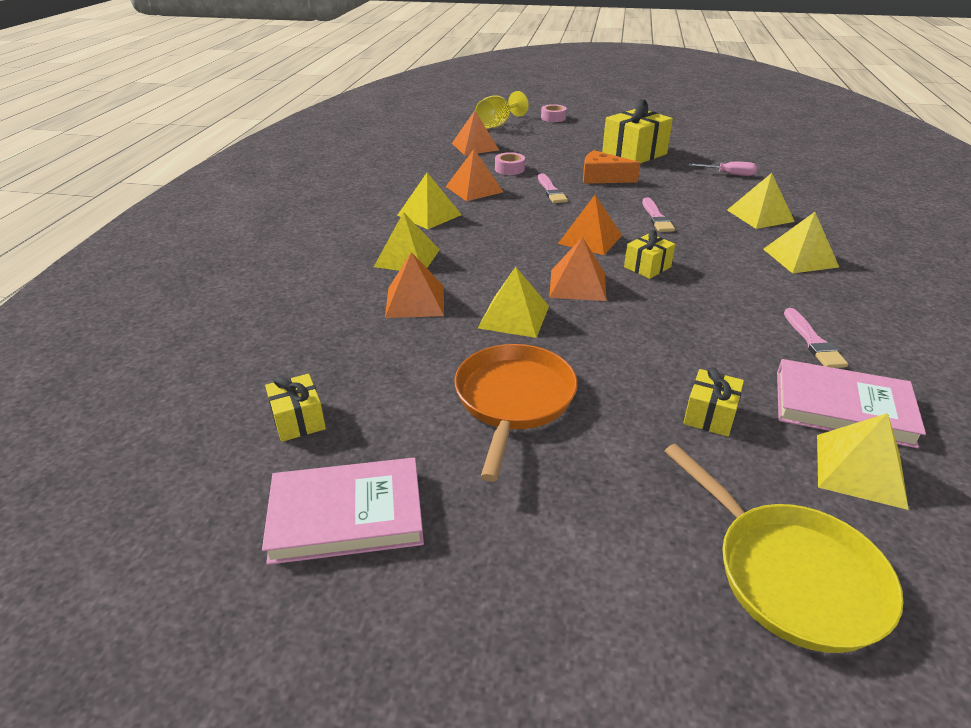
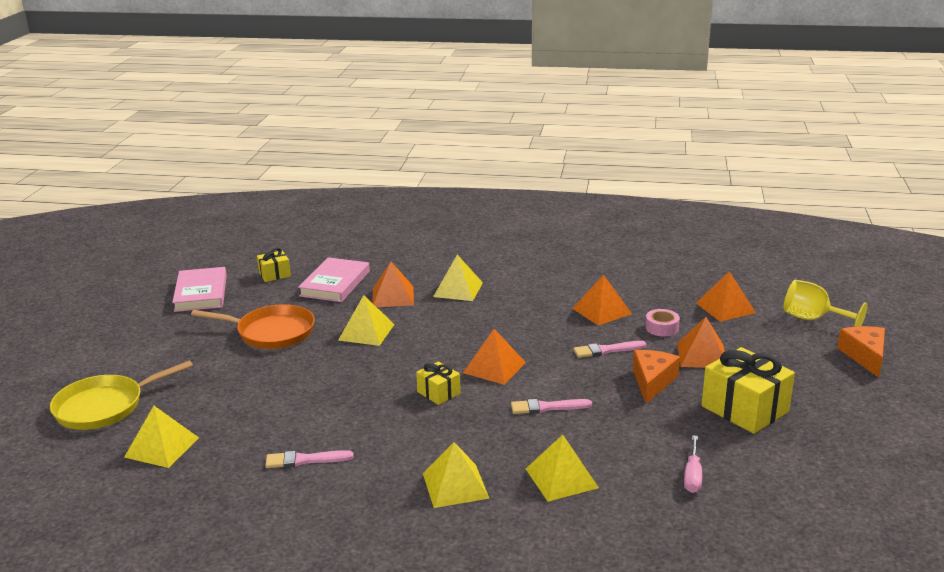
camera: 90 degrees right, 10 degrees down
yellow pyramid [397,173,462,230] -> none
pink tape [541,104,567,122] -> orange cheese [837,326,885,377]
orange pyramid [549,237,607,301] -> orange pyramid moved to [677,317,725,368]
yellow gift [683,367,744,437] -> none
pink book [777,359,926,448] -> pink book moved to [298,257,370,302]

